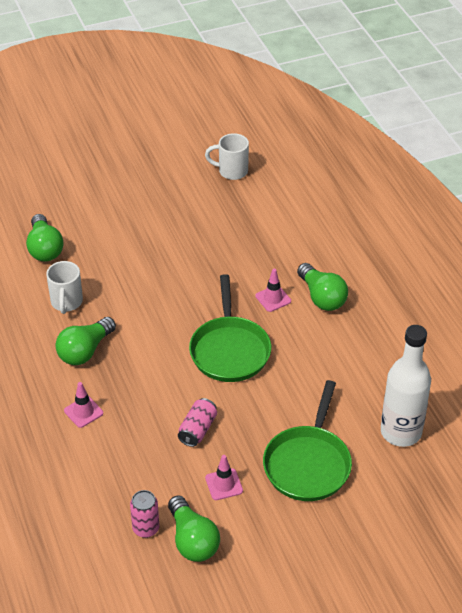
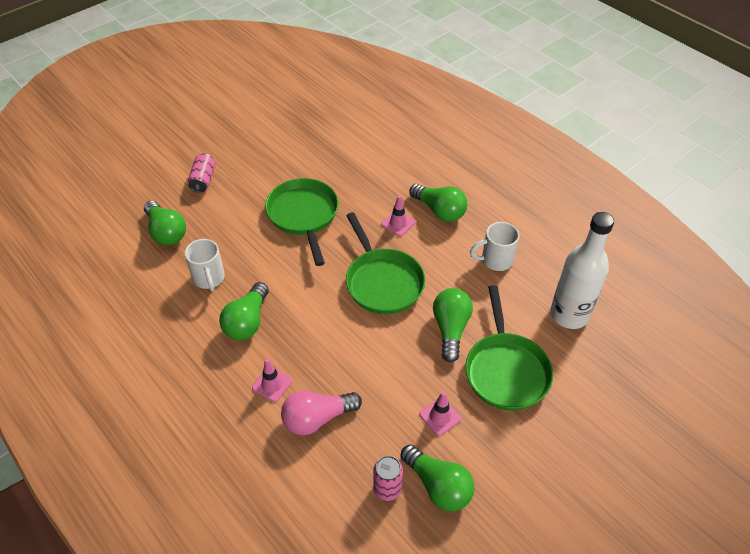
camera: 20 degrees left, 5 degrees up
pink can [178,398,217,447] -> pink can moved to [188,154,215,193]
white mug [205,133,249,180] -> white mug moved to [470,222,519,271]
none -> green pan [265,178,338,266]
none -> pink light bulb [281,391,362,435]
none -> green light bulb [433,288,473,362]

